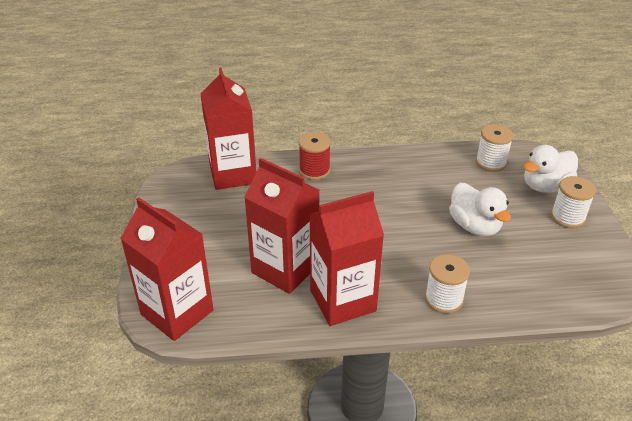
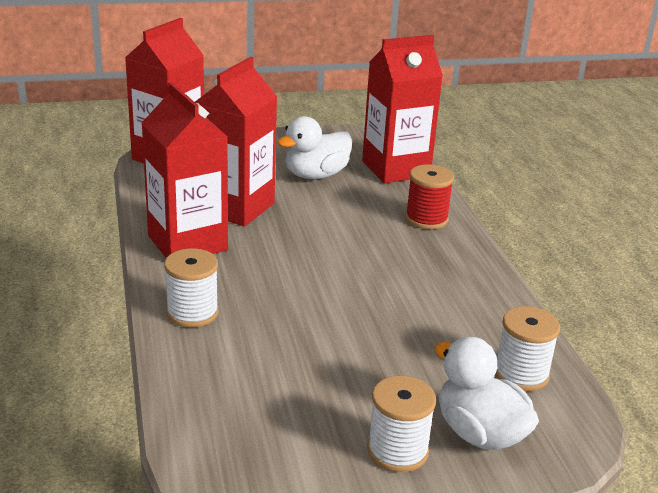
camera: 80 degrees right, 10 degrees down
white duck [449,183,511,236] -> white duck moved to [277,116,352,179]

